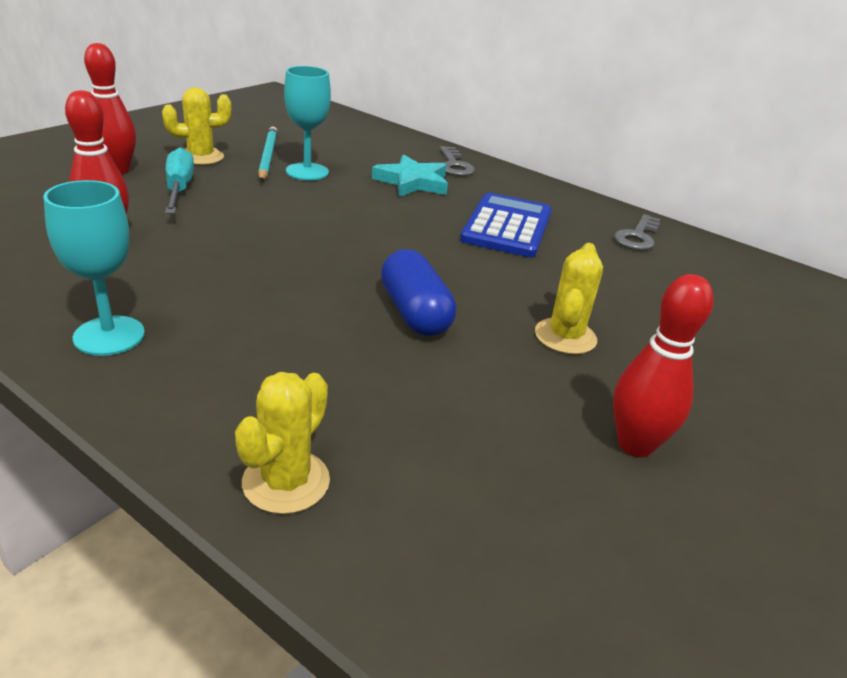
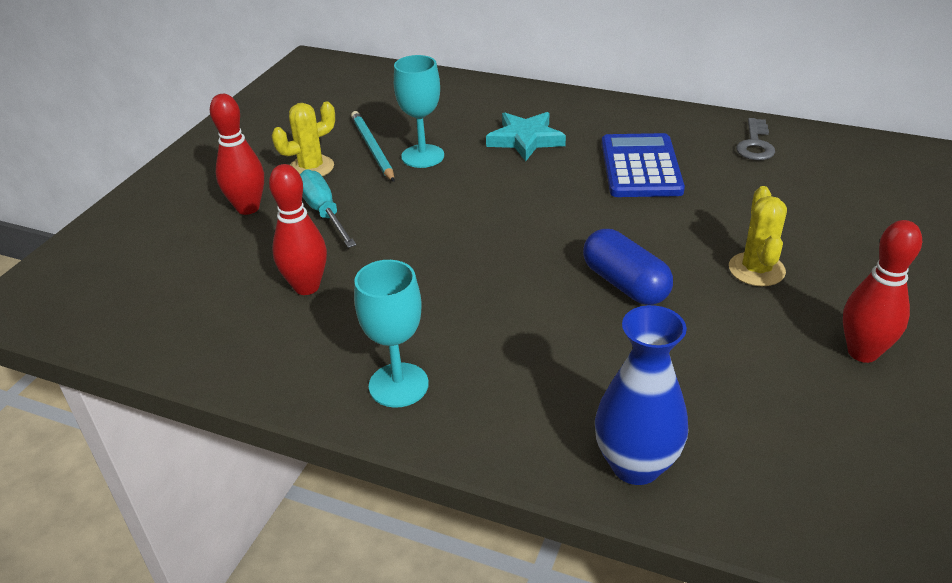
camera: 10 degrees left, 5 degrees up
yellow cactus [235,372,330,514] -> blue vase [595,305,688,485]
grey key [440,146,475,176] -> none

